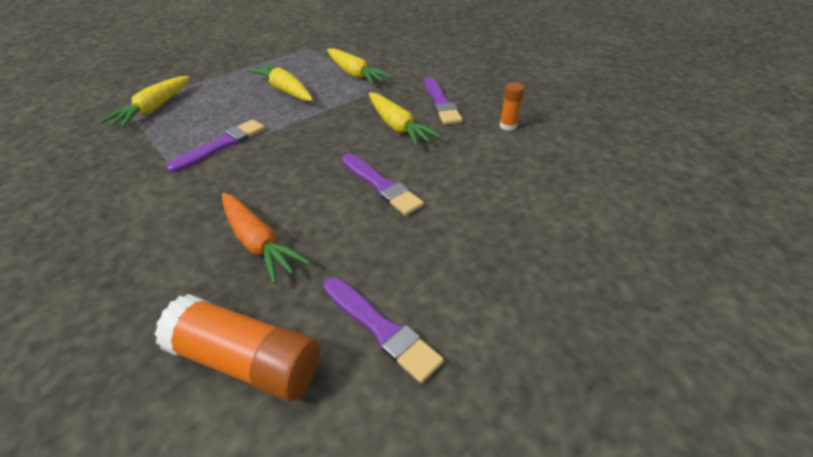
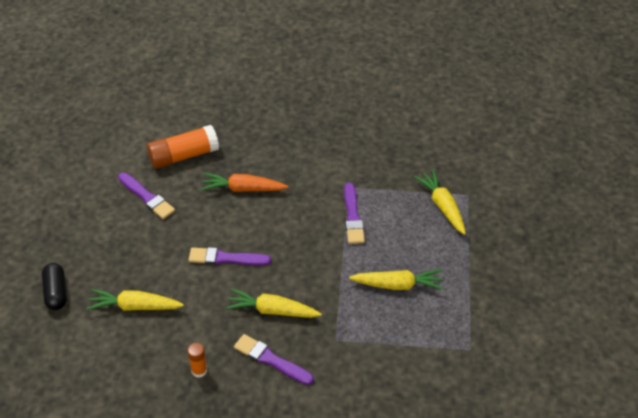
camera: 135 degrees right, 5 degrees up
purple brush [324,277,444,383] -> purple brush turned 135 degrees counterclockwise [118,172,175,219]
yellow carrot [327,48,392,85] -> yellow carrot moved to [87,289,184,311]
none -> black capsule [42,263,67,310]

